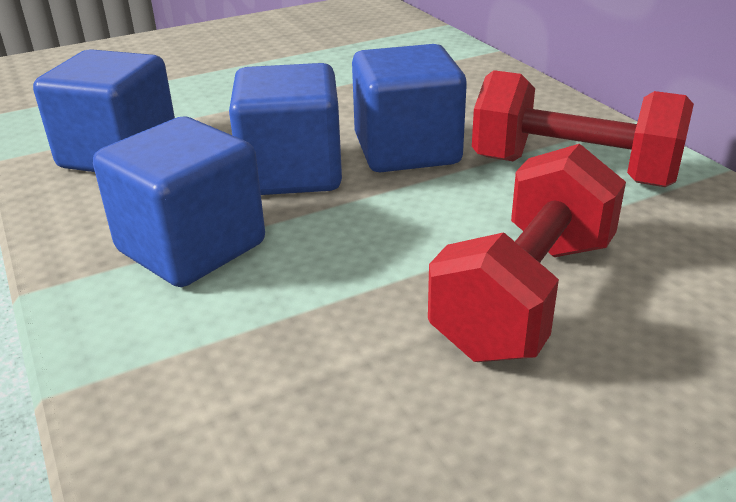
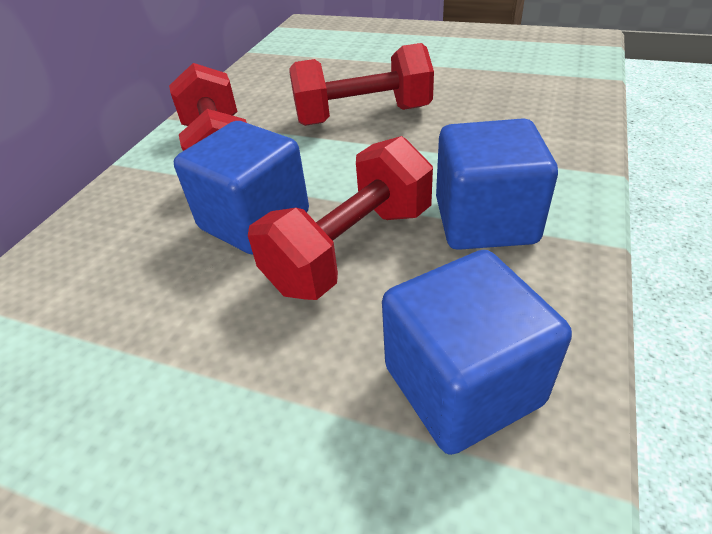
camera: 130 degrees left, 10 degrees up
blue cube [229,63,342,195] -> red dumbbell [248,136,433,300]

